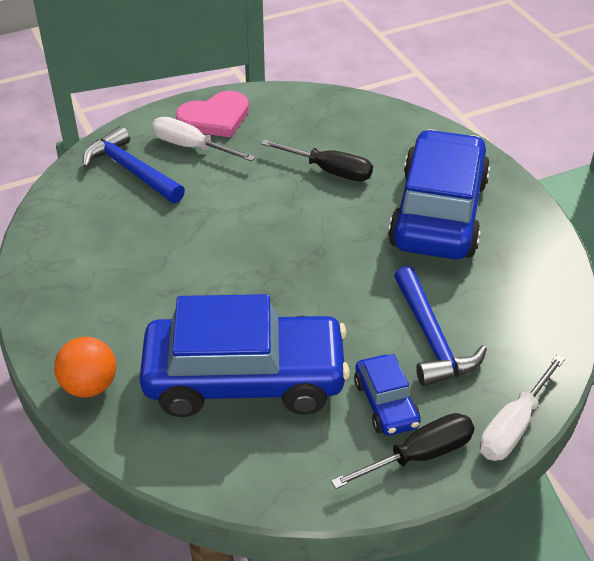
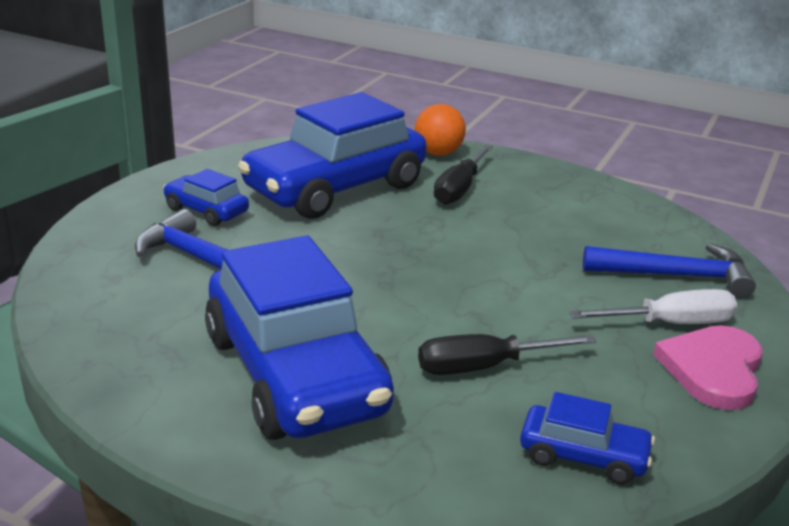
camera: 140 degrees right, 15 degrees down
black screwdriver [331,413,475,489] -> black screwdriver moved to [434,145,493,205]
white screwdriver [480,355,565,461] -> none
none -> blue car [520,392,655,485]

